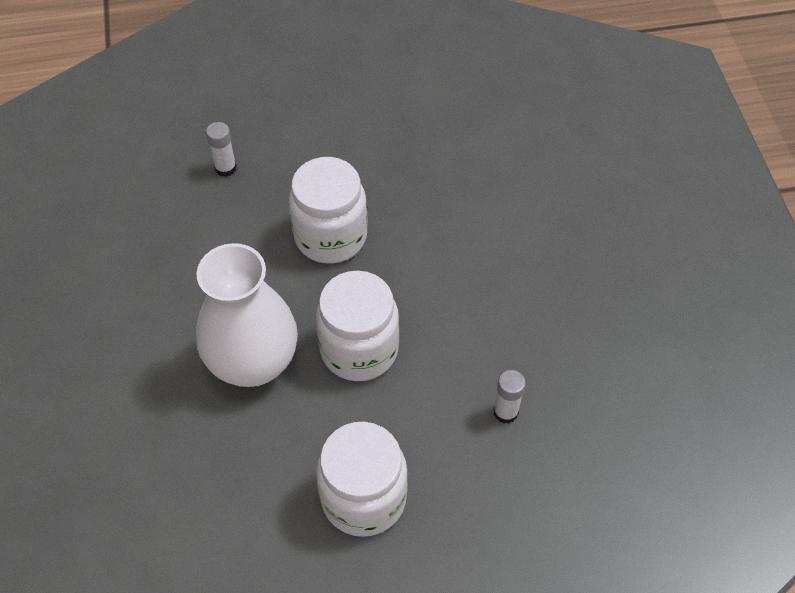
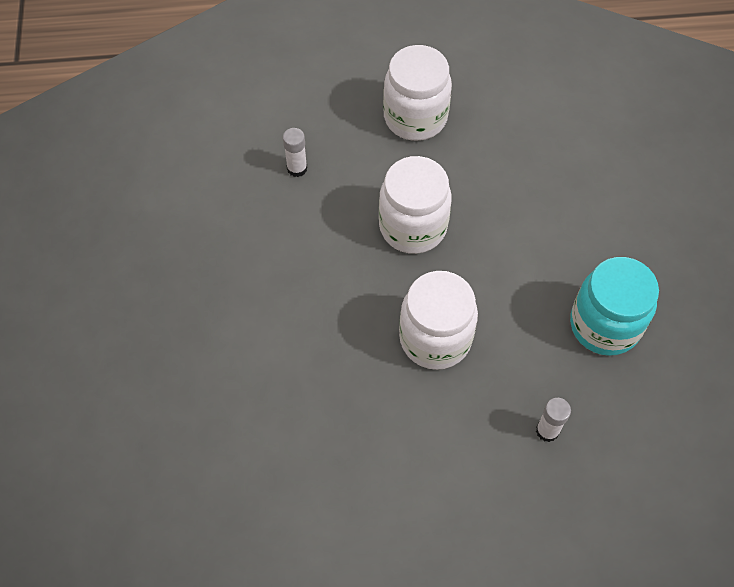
camera: 175 degrees left, 5 degrees up
white vase [196,243,298,387] -> none
none -> turquoise jar [570,257,659,356]

